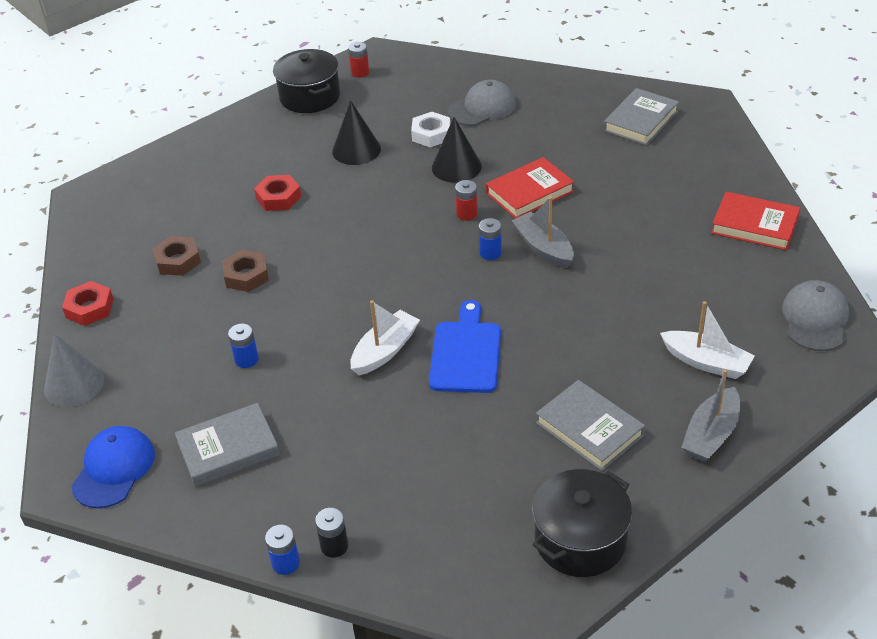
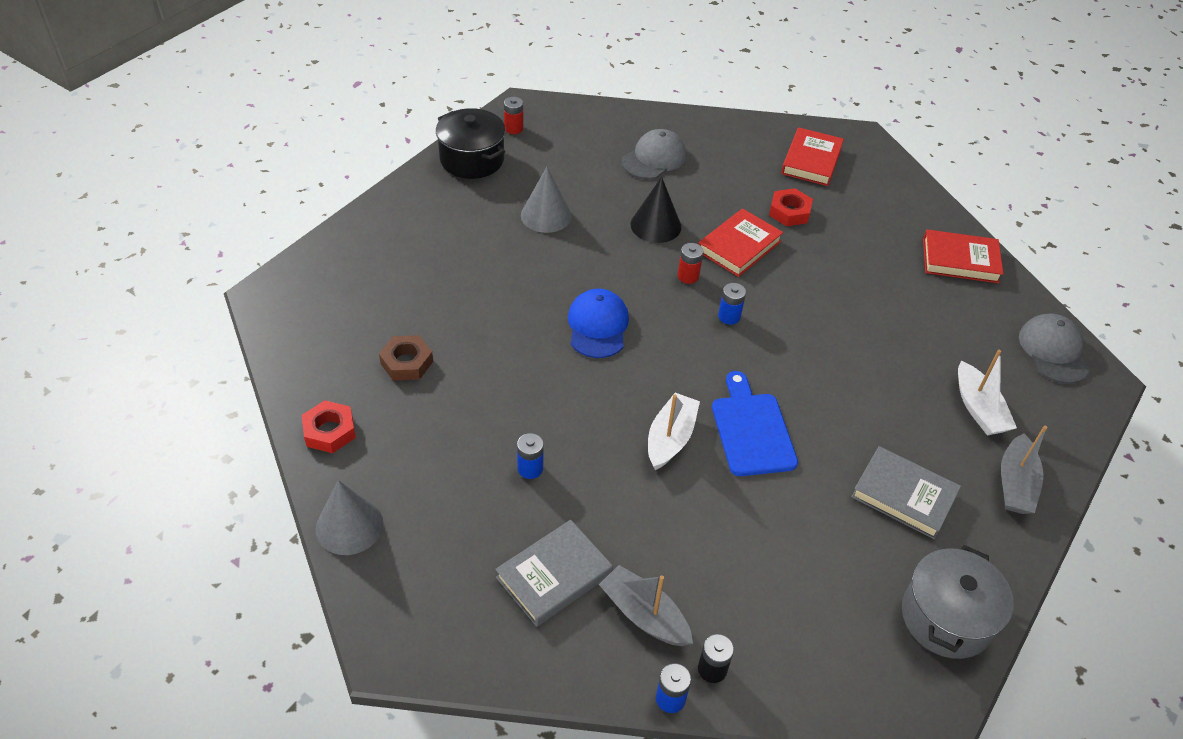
camera: 20 degrees left, 5 degrees up
blue cap [71,426,155,508] -> blue cap moved to [568,289,629,358]
brown nut [222,250,269,292] -> none
red nut [254,175,301,211] -> red nut moved to [769,188,813,226]
black cone [332,100,381,165] -> grey cone [521,167,572,233]
white nut [411,112,450,147] -> none
grey boat [512,196,574,268] -> grey boat moved to [599,565,693,646]
black pot [532,469,632,577] -> grey pot [902,545,1014,659]
grey book [604,88,679,145] -> red book [781,127,844,186]
white boat [660,301,755,379] -> white boat turned 60 degrees clockwise [958,350,1017,435]

